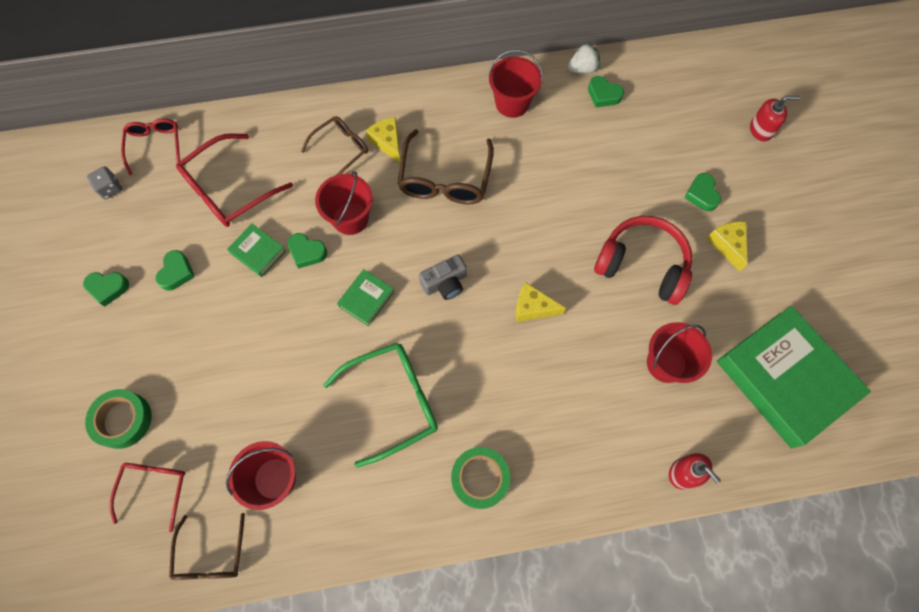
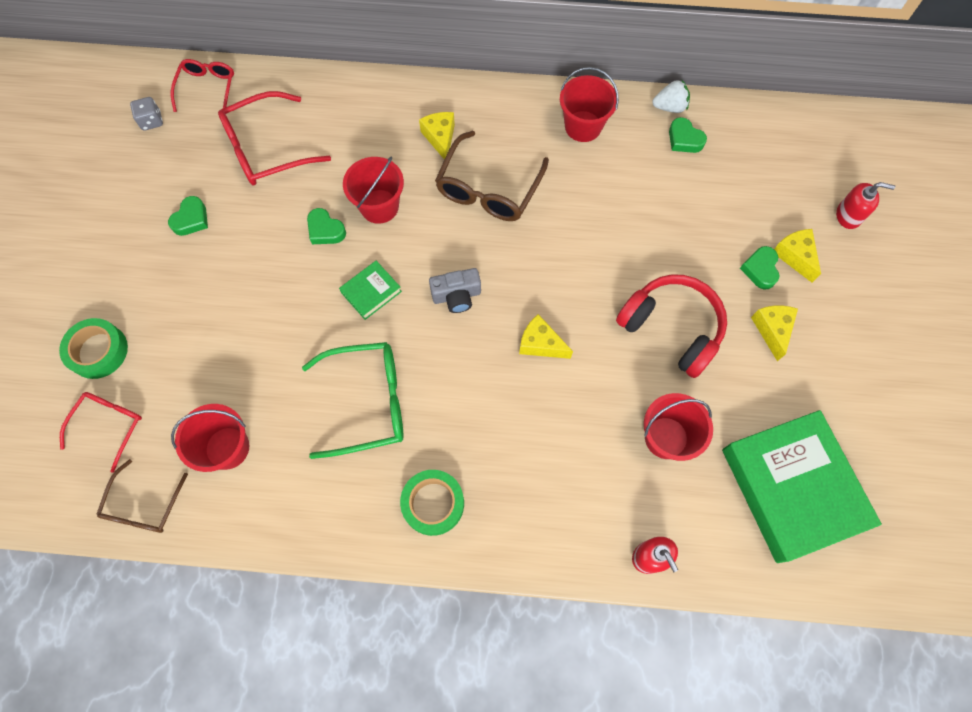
camera: 15 degrees right, 0 degrees up
green heart [83,272,129,307] -> none
green book [227,224,286,277] -> none
brown glasses [301,116,368,175] -> none
none -> yellow cheese [775,229,821,283]

